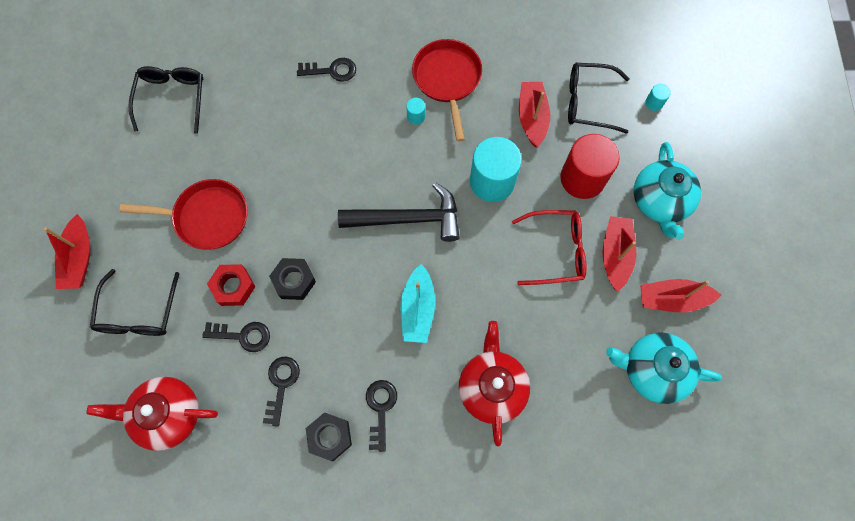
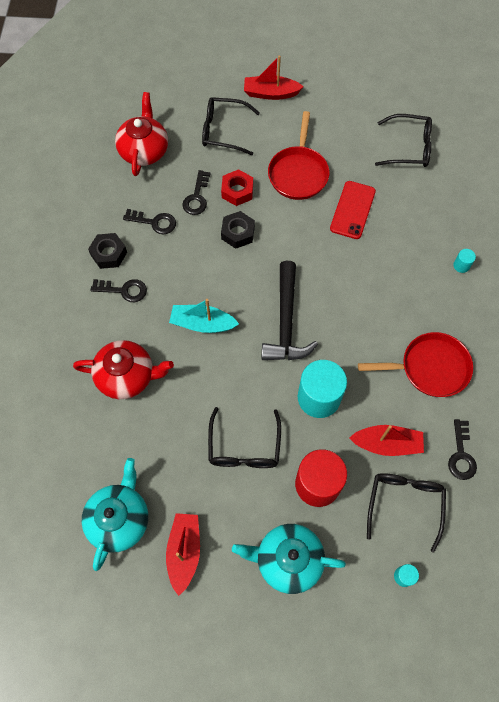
camera: 95 degrees right, 5 degrees down
black key [297,58,356,82] -> black key moved to [448,419,477,480]
turquoise cylinder [406,98,425,125] -> turquoise cylinder moved to [453,249,476,273]
red glasses [512,210,586,285] -> black glasses [208,407,281,468]
red boat [603,216,636,292] -> none
none -> red phone [330,181,376,239]

